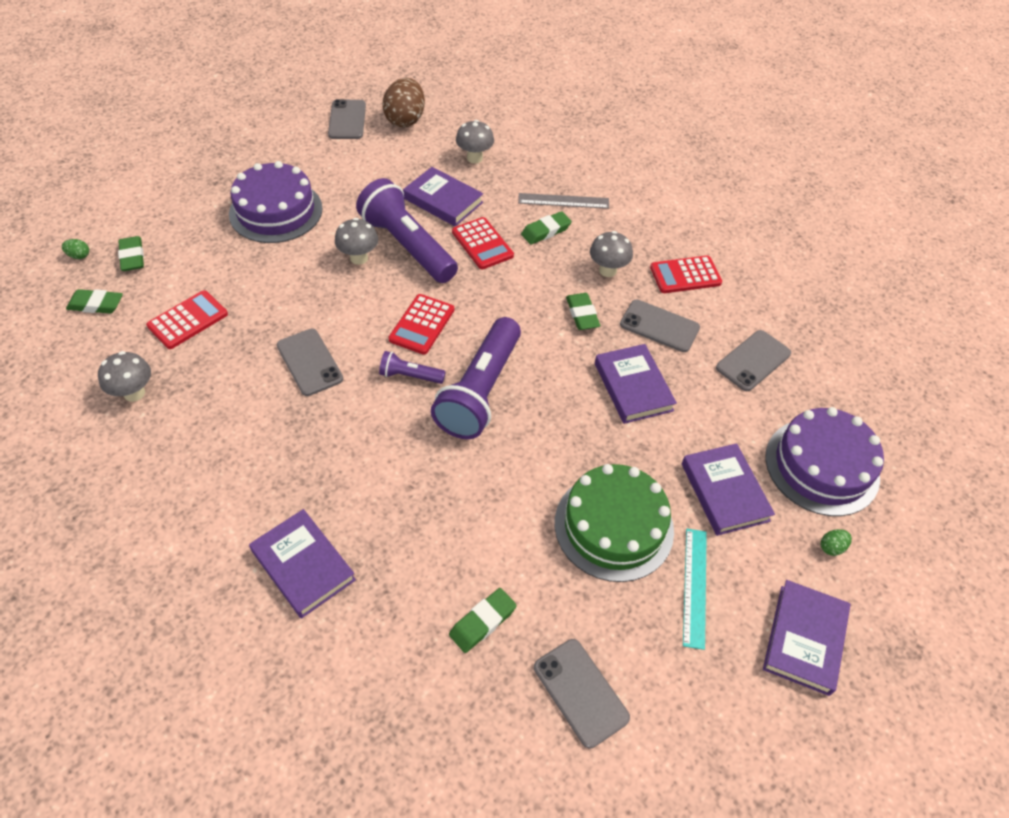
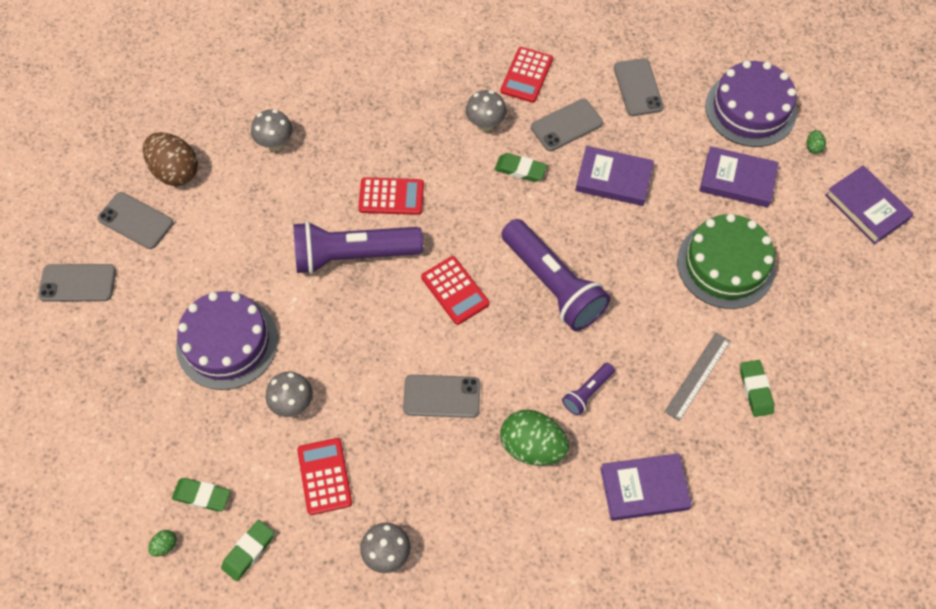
camera: 55 degrees left, 10 degrees up
grey mushroom [335,218,378,265] -> grey mushroom moved to [266,372,313,417]
purple flashlight [379,351,446,384] -> purple flashlight moved to [562,363,615,415]
purple book [403,167,483,226] -> none
grey ruler [518,193,609,209] -> grey ruler moved to [664,332,730,421]
green eraser [521,211,572,245] -> none
grey phone [534,639,630,749] -> grey phone moved to [38,264,116,302]
turquoise ruler [683,529,707,650] -> none
none -> green egg [500,409,569,466]

